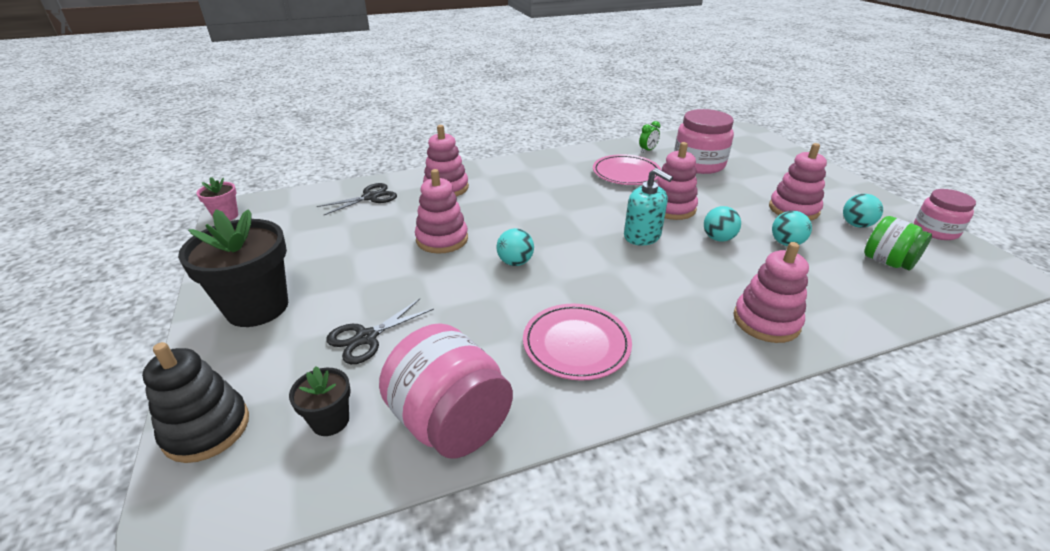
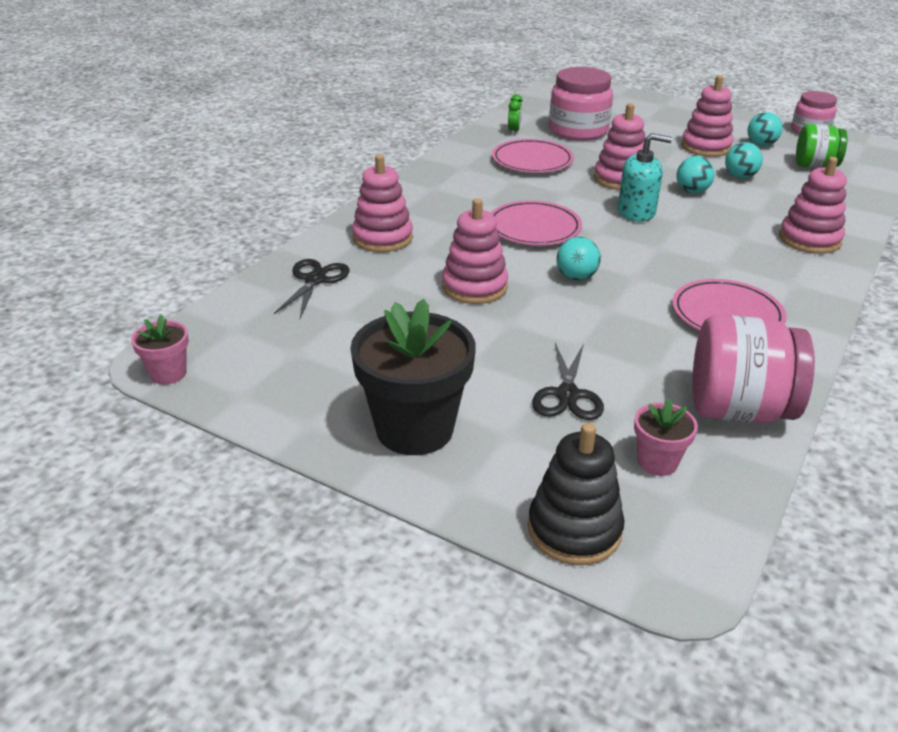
camera: 40 degrees left, 0 degrees up
black flower pot [289,366,351,436] -> pink flower pot [634,399,698,476]
none -> pink plate [491,200,582,246]

